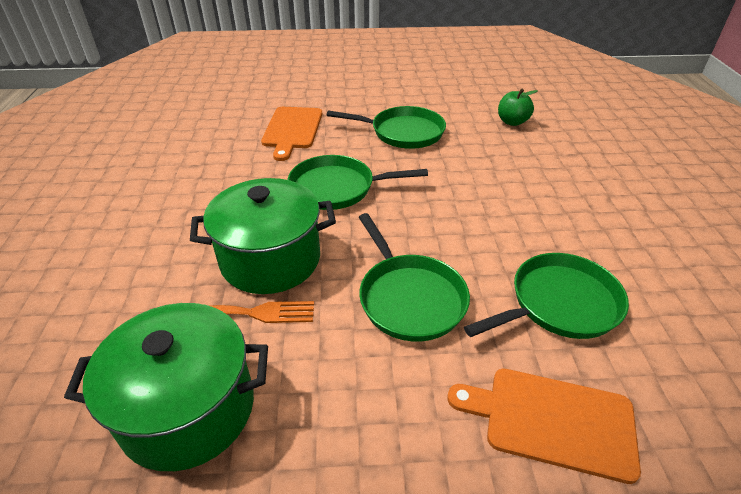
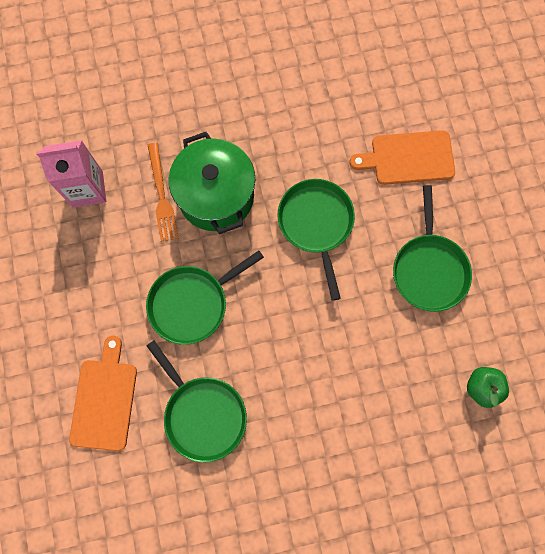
camera: 80 degrees right, 35 degrees up
green pot [64,303,268,471] -> pink carton [36,140,106,208]

